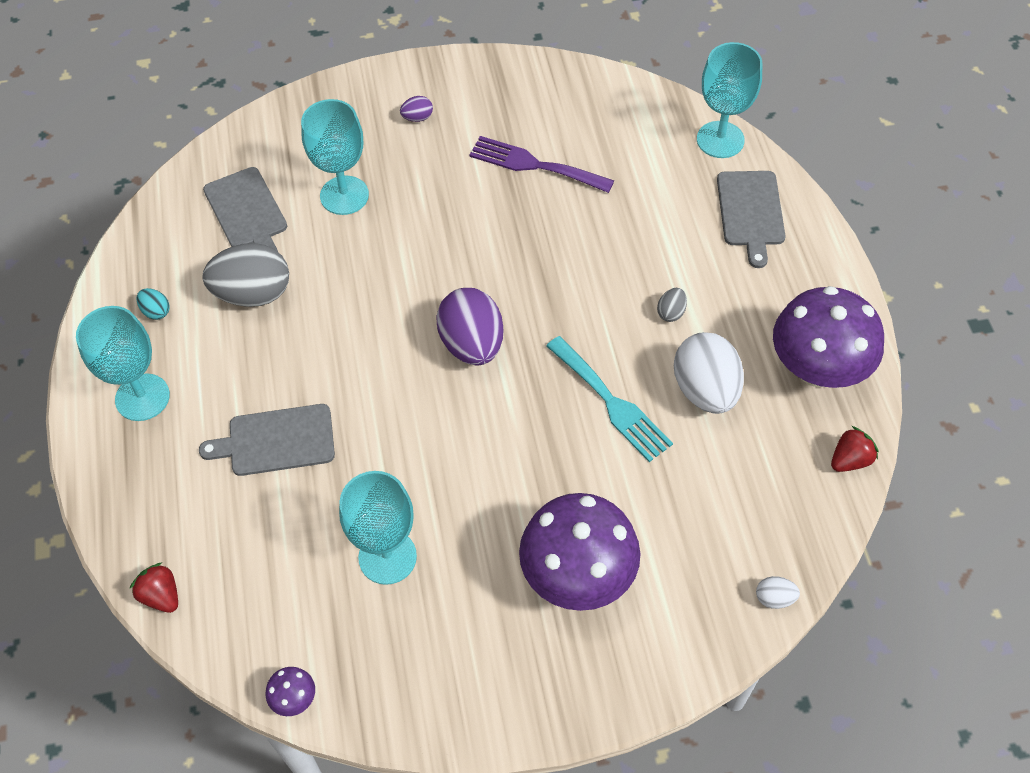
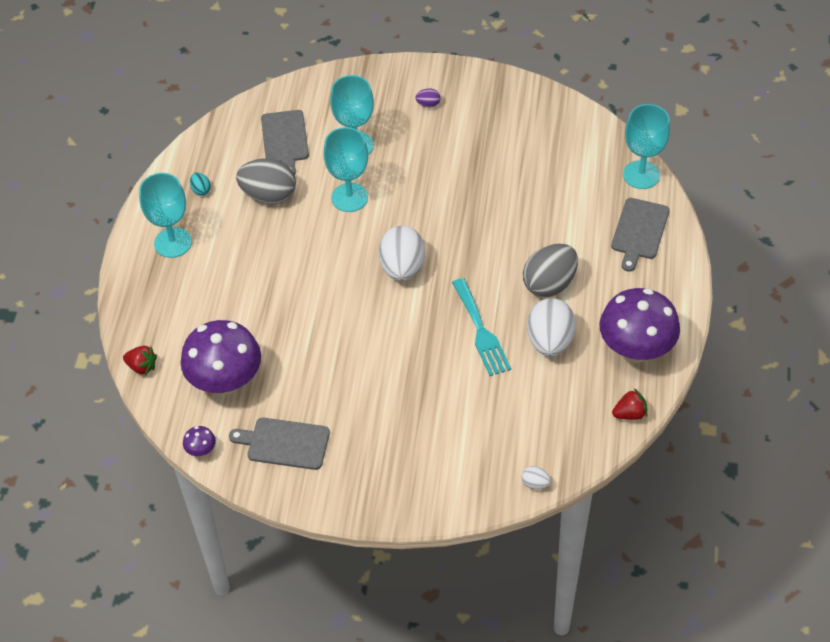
camera: 20 degrees right, 5 degrees down
red strawberry [130,563,178,613] -> red strawberry turned 135 degrees clockwise [123,346,157,376]
grey cutting board [199,404,335,476] -> grey cutting board moved to [229,418,330,470]
turquoise goblet [339,471,417,585] -> turquoise goblet moved to [324,127,368,212]
purple egg [436,288,504,365] -> white egg [379,226,425,281]
purple fork [469,136,614,193] -> none
purple mushroom [519,493,640,611] -> purple mushroom moved to [180,320,261,395]
grey egg [657,288,687,322] -> grey egg [523,244,578,297], size x2.28

